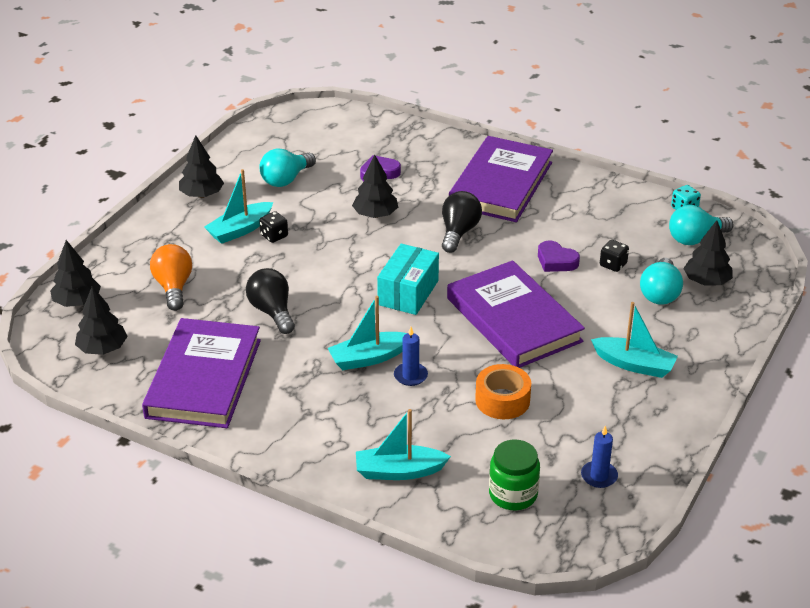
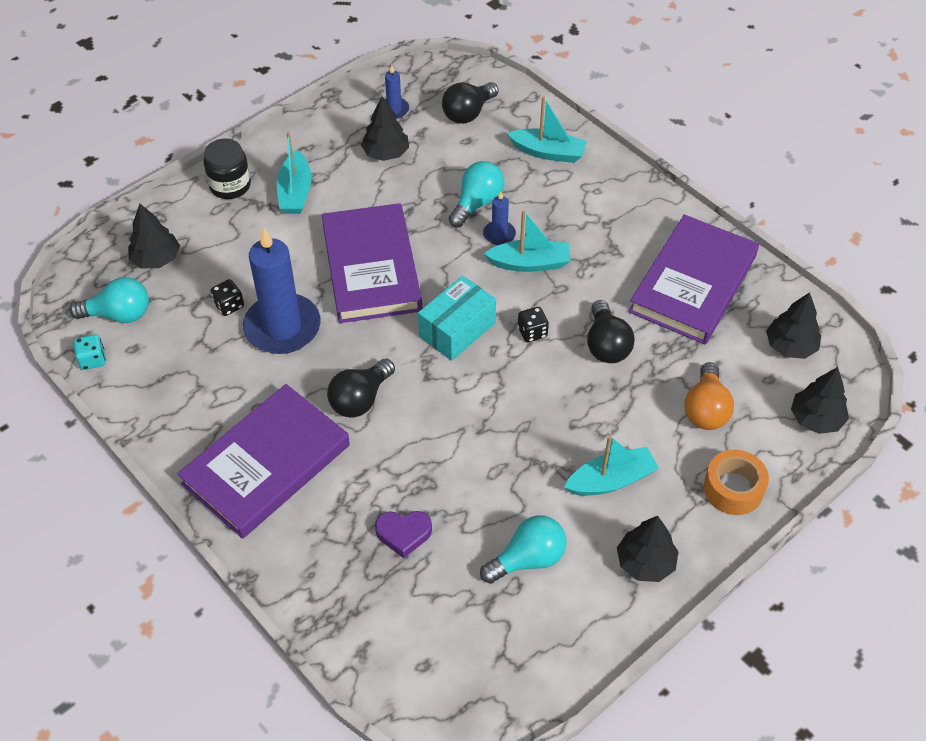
camera: 160 degrees left, 15 degrees up
black dice [259,211,288,243] -> black dice moved to [518,307,549,342]
black tree [352,155,398,218] -> black tree moved to [361,96,409,161]
orange tape [475,364,531,419] -> orange tape moved to [704,449,769,515]
green jar [489,439,540,510] -> black light bulb [442,82,499,124]
purple heart [538,240,580,272] -> blue candle [243,228,321,354]
turquoise boat [591,302,678,378] -> turquoise boat turned 135 degrees counterclockwise [277,132,311,214]
turquoise light bulb [640,258,683,305] -> turquoise light bulb moved to [449,161,504,227]
none -> black jar [204,138,251,199]

